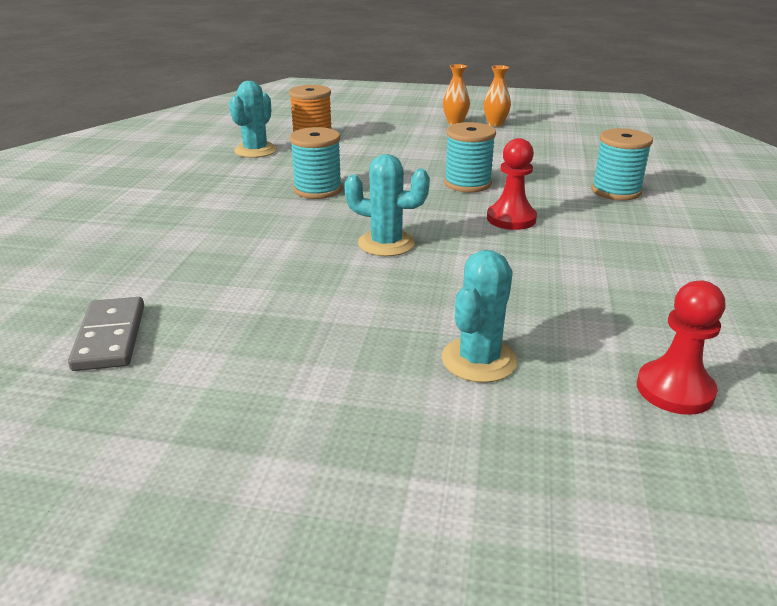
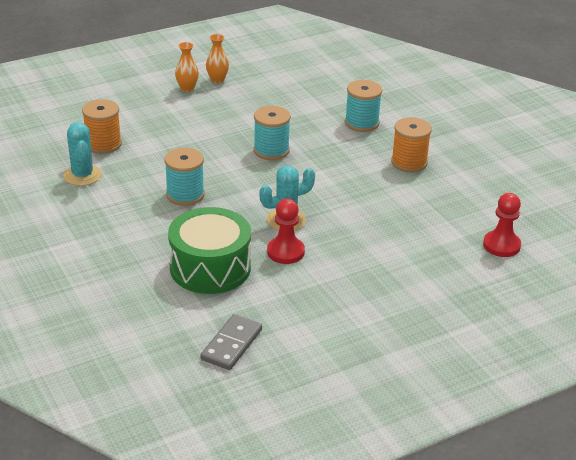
camera: 40 degrees left, 5 degrees up
grey domino [68,297,144,371] -> grey domino turned 75 degrees clockwise [200,314,262,370]
turquoise cactus [442,250,518,383] -> none
red pawn [487,138,537,230] -> red pawn moved to [267,199,305,264]
none -> green drum [168,207,251,294]
none -> orange spool [391,117,432,172]

